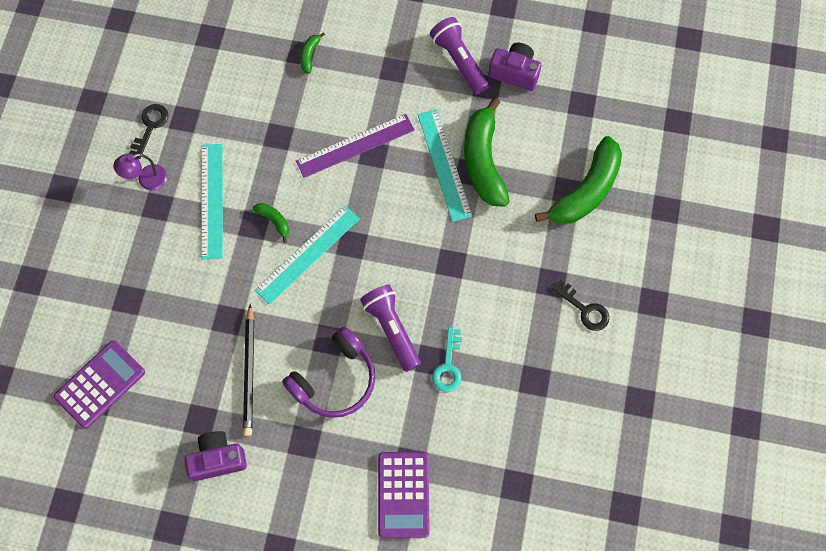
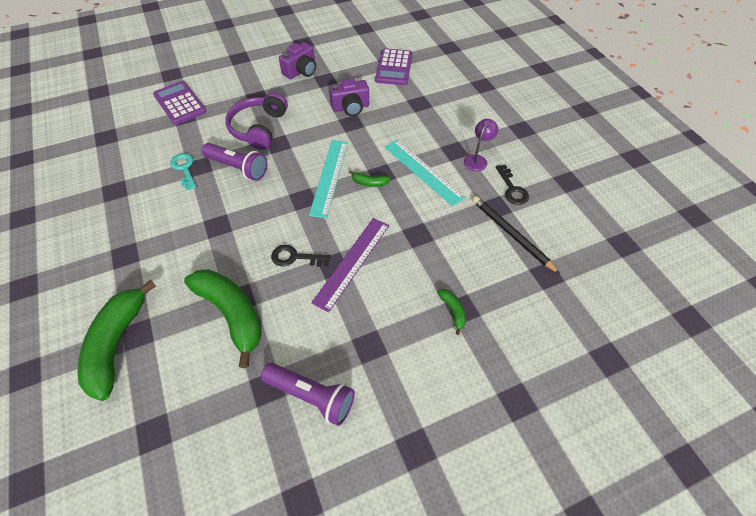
camera: 145 degrees right, 15 degrees down
black pencil [243,304,254,436] -> black pencil moved to [472,196,560,274]
turquoise ruler [418,109,472,222] -> none
purple camera [488,43,541,91] -> purple camera moved to [329,79,369,116]
black key [552,280,609,331] -> black key moved to [271,245,331,267]

